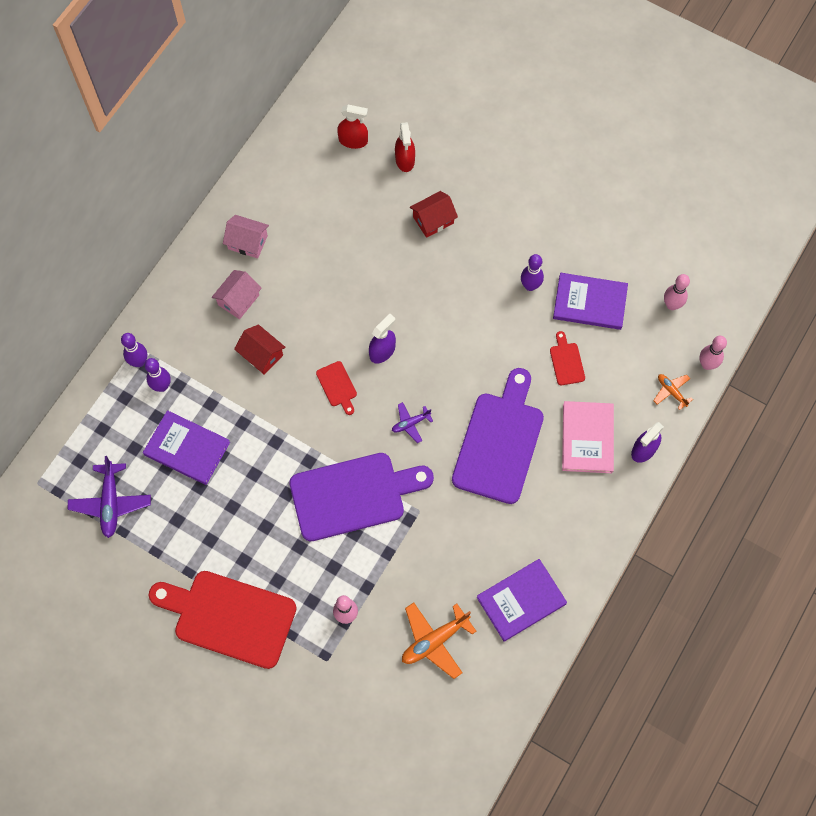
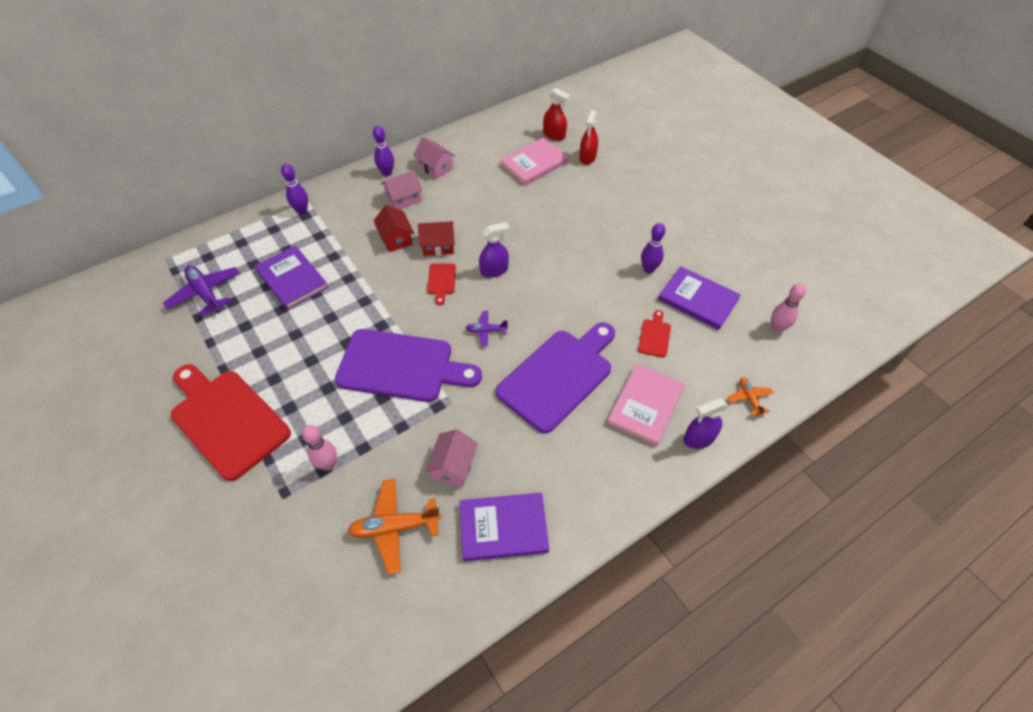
camera: 25 degrees right, 15 degrees down
purple plane [68,456,151,538] -> purple plane turned 120 degrees clockwise [163,265,240,316]
purple bowling pin [145,358,171,392] -> purple bowling pin moved to [373,126,394,176]
red house [410,191,458,238] -> red house moved to [418,221,455,256]
pink bowling pin [699,336,727,370] -> none
none -> pink house [425,429,478,487]
none -> pink book [500,138,569,186]

